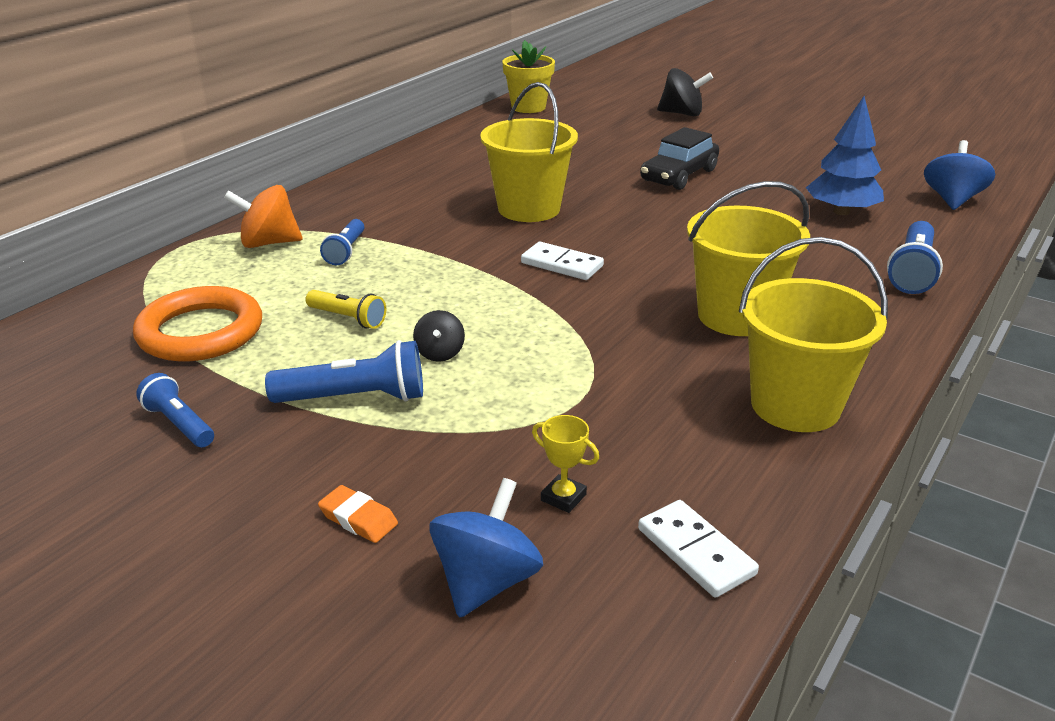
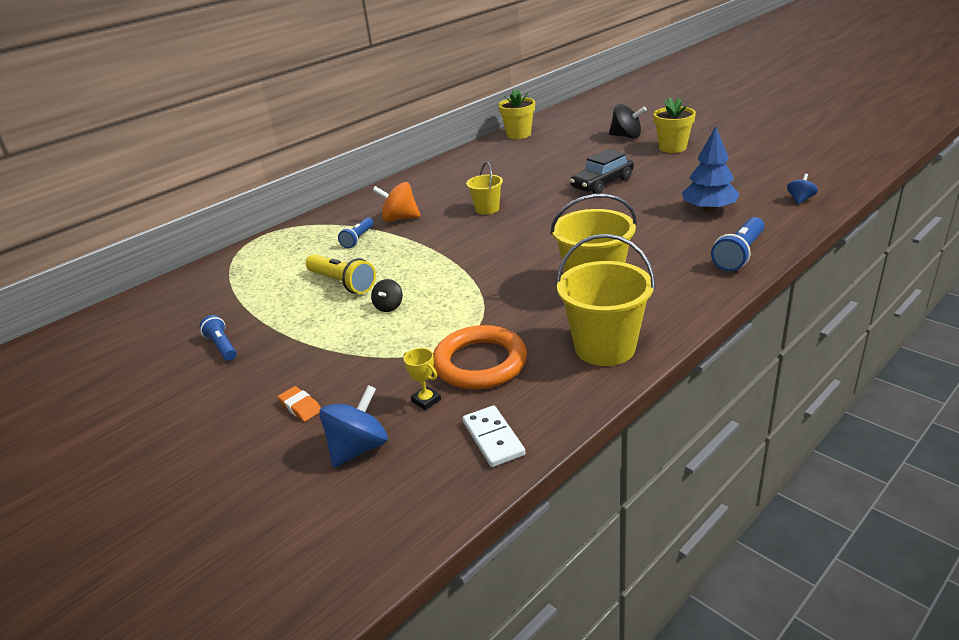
camera: 15 degrees right, 0 degrees up
orange ring [133,286,262,361] -> orange ring moved to [433,325,527,390]
orange spinning top [224,185,303,248] -> orange spinning top moved to [372,182,421,222]
blue flashlight [265,340,423,403] -> none
yellow flashlight [306,290,386,329] -> yellow flashlight [306,254,376,294], size x1.55
yellow bucket [480,82,578,222] -> yellow bucket [466,162,503,215], size x0.56
white domino [521,242,604,280] -> none
blue spinning top [924,140,995,210] -> blue spinning top [787,174,818,204], size x0.59
none -> yellow flower pot [653,97,696,153]

